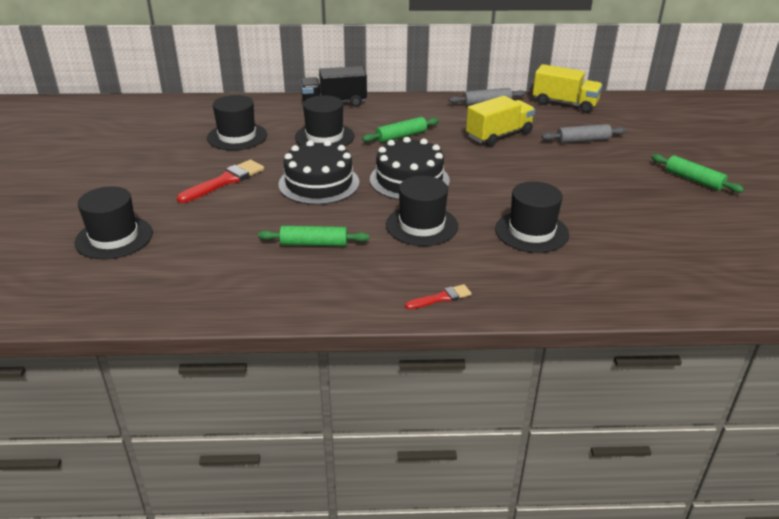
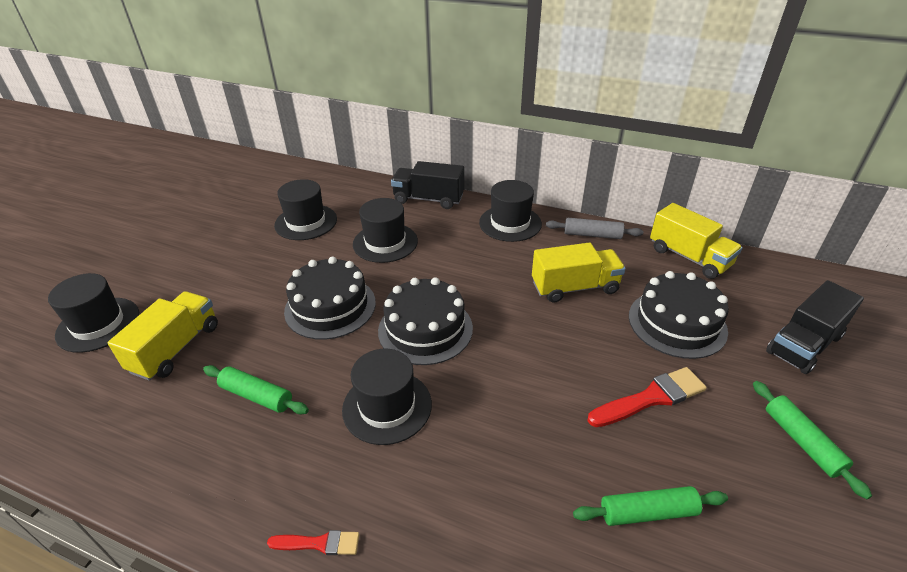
camera: 25 degrees right, 5 degrees up
red brush [177,160,264,203] -> red brush moved to [587,367,707,427]
green rolling pin [362,117,439,143] -> green rolling pin moved to [573,486,728,526]
black hat [495,181,569,253] -> black hat moved to [479,180,542,242]
grey rolling pin [542,124,626,143] -> black cake [629,271,729,359]
none -> yellow truck [108,291,218,381]
none -> black truck [766,280,864,374]

